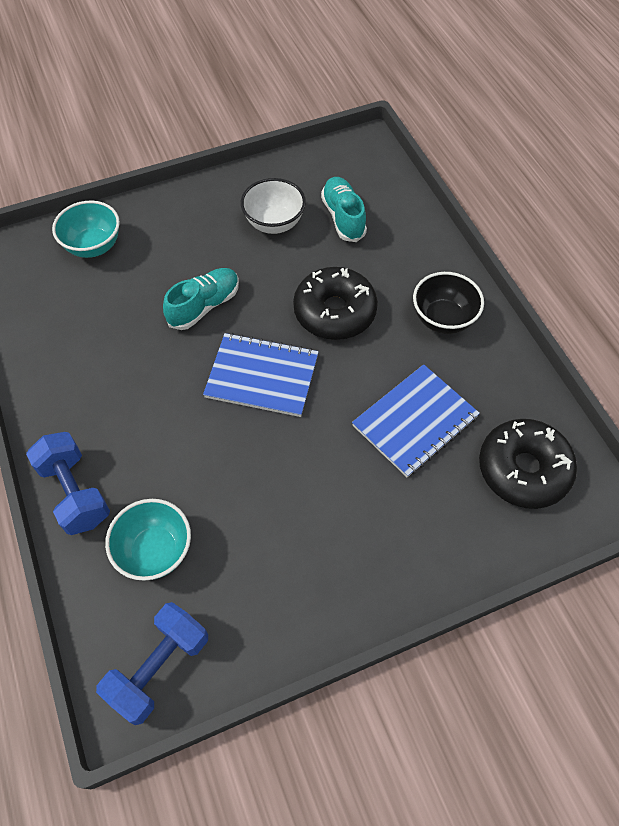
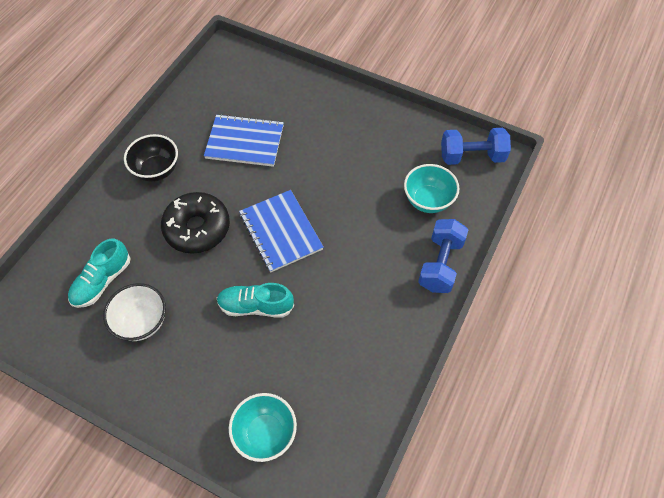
camera: 130 degrees left, 0 degrees up
black donut [479,419,577,509] -> none

